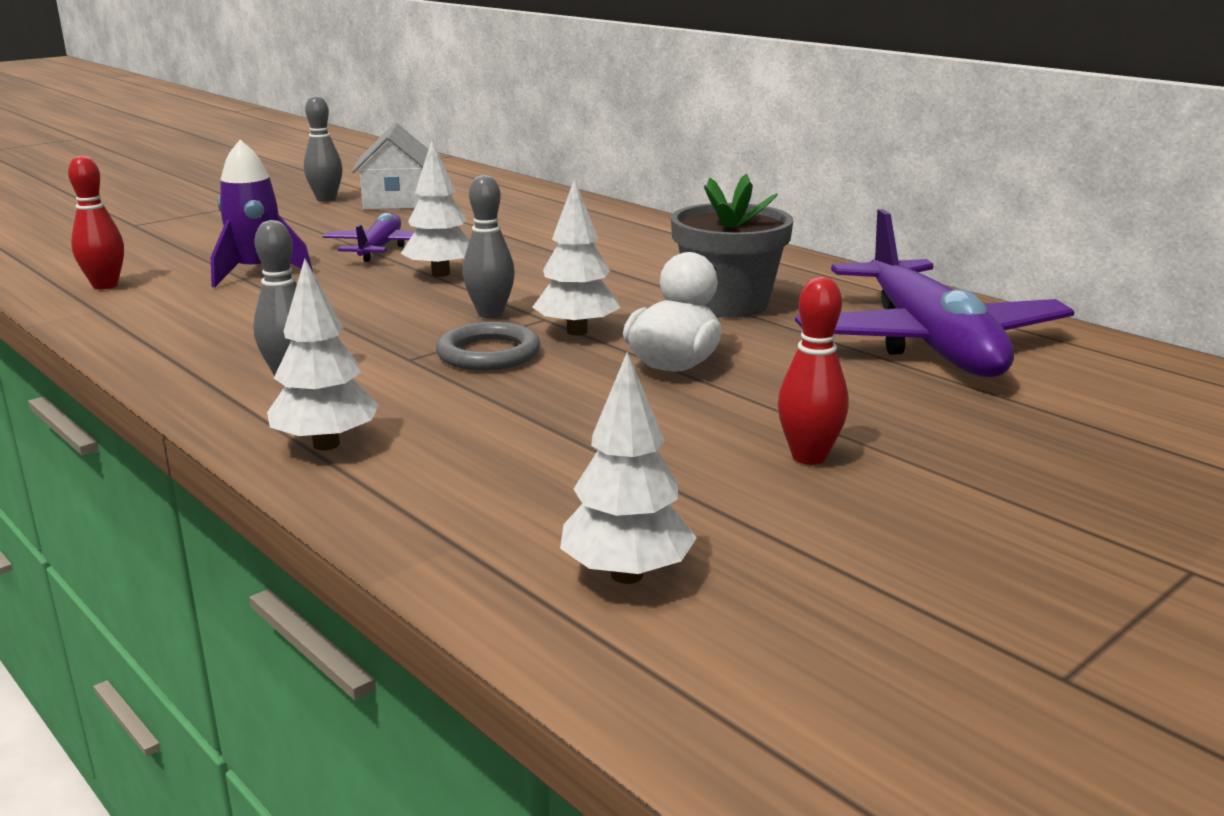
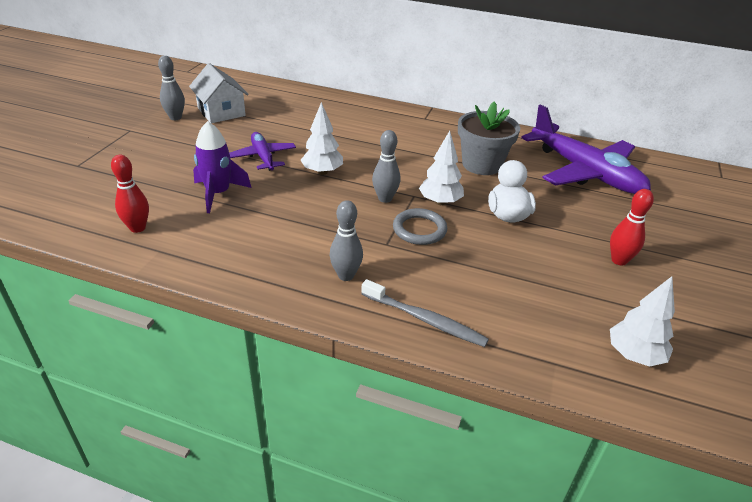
camera: 30 degrees left, 15 degrees up
white tree [267,258,379,450] -> grey toothbrush [361,279,489,347]

